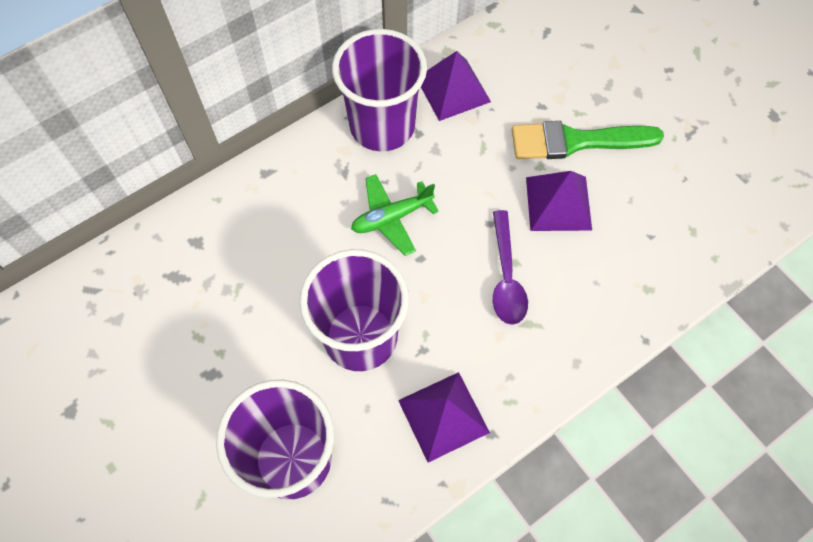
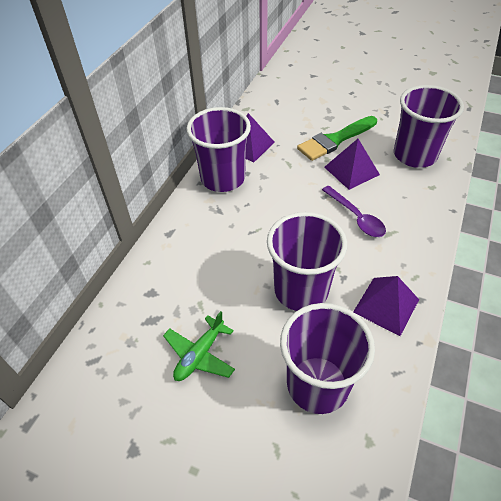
camera: 30 degrees left, 15 degrees down
green plane [351,174,439,256] -> green plane moved to [163,311,235,381]
none -> purple cup [394,85,464,168]

